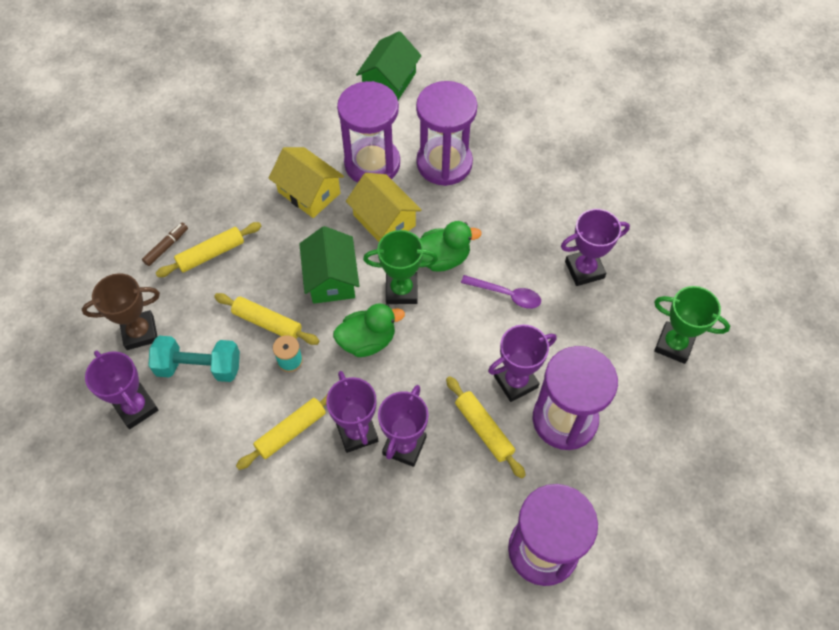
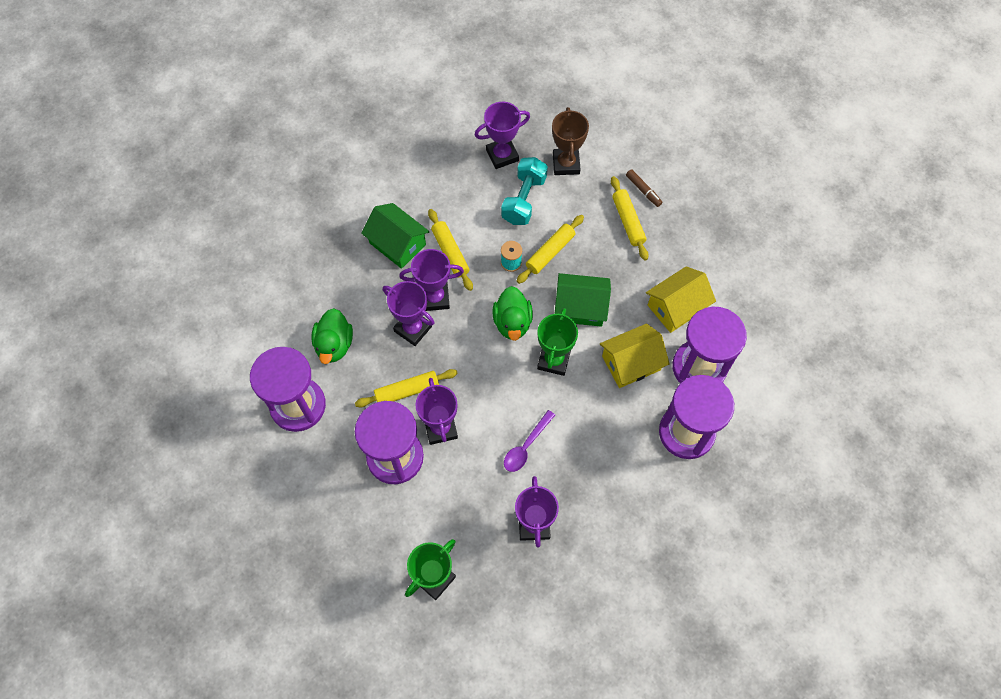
camera: 105 degrees right, 5 degrees up
green house [356,31,422,100] -> green house moved to [361,203,430,269]
green duck [420,221,482,272] -> green duck moved to [311,308,353,364]

